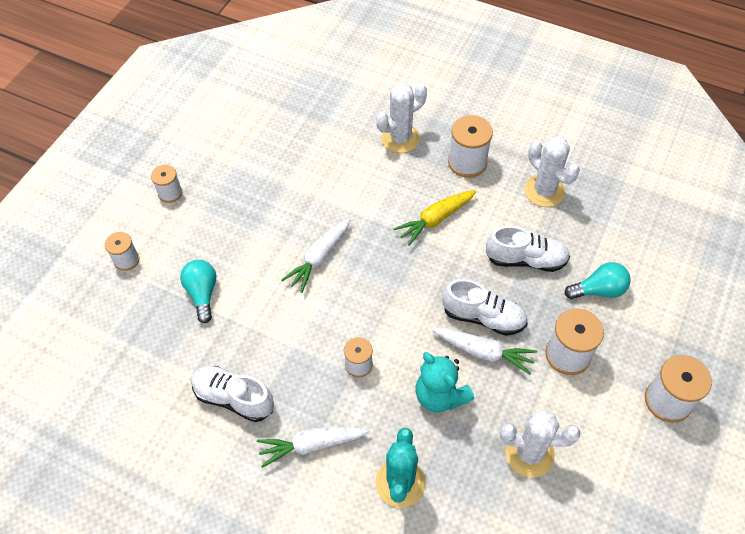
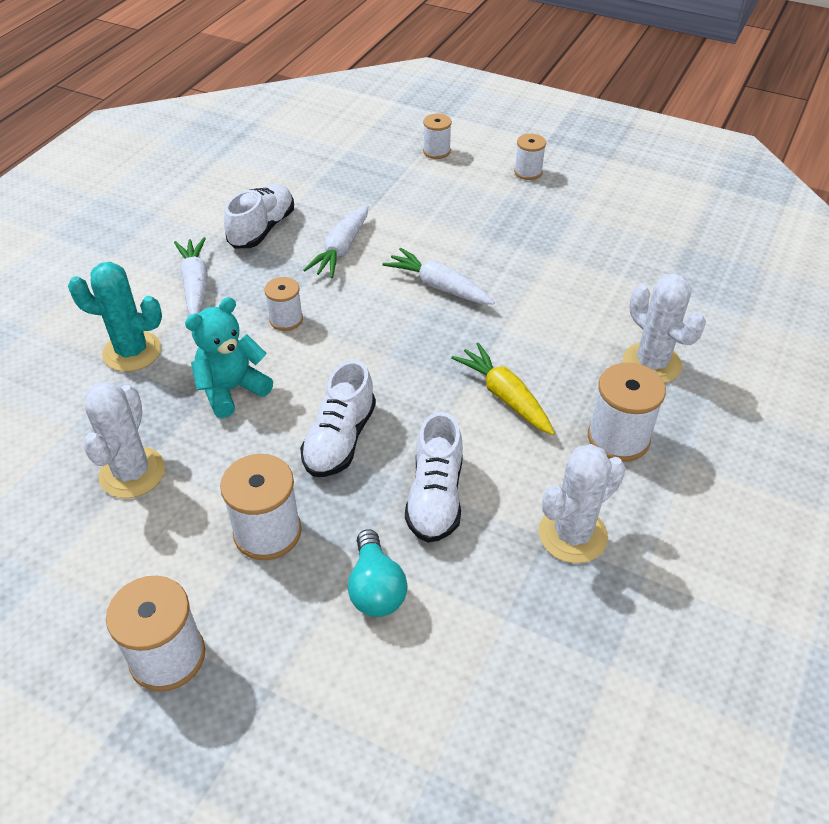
camera: 90 degrees right, 10 degrees down
turquoise light bulb [180,260,216,323] -> none
white carrot [432,328,537,375] -> white carrot moved to [303,205,369,278]

